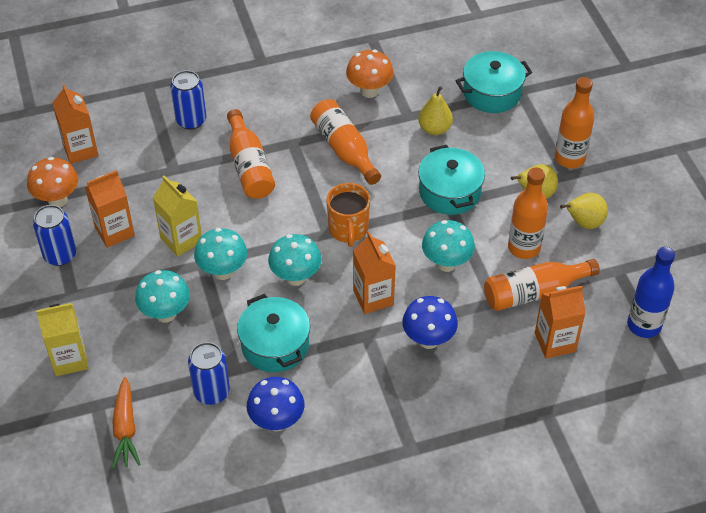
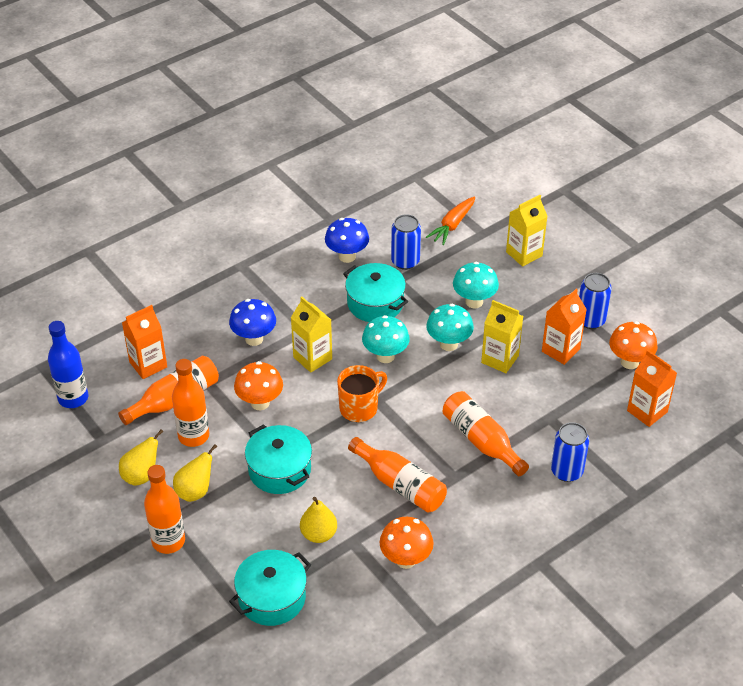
camera: 160 degrees right, 5 degrees down
orange carrot [112,377,141,469] -> orange carrot turned 120 degrees counterclockwise [426,196,475,245]
orange mug [326,183,370,247] -> orange mug turned 75 degrees clockwise [337,365,387,422]
orange carton [353,232,396,314] -> yellow carton [291,297,332,373]
turquoise mushroom [422,220,475,272] -> orange mushroom [234,361,283,410]

